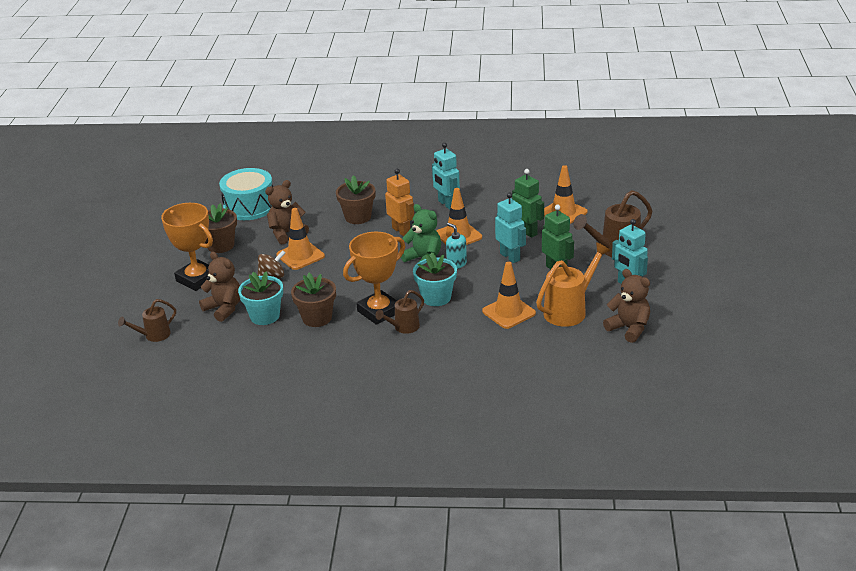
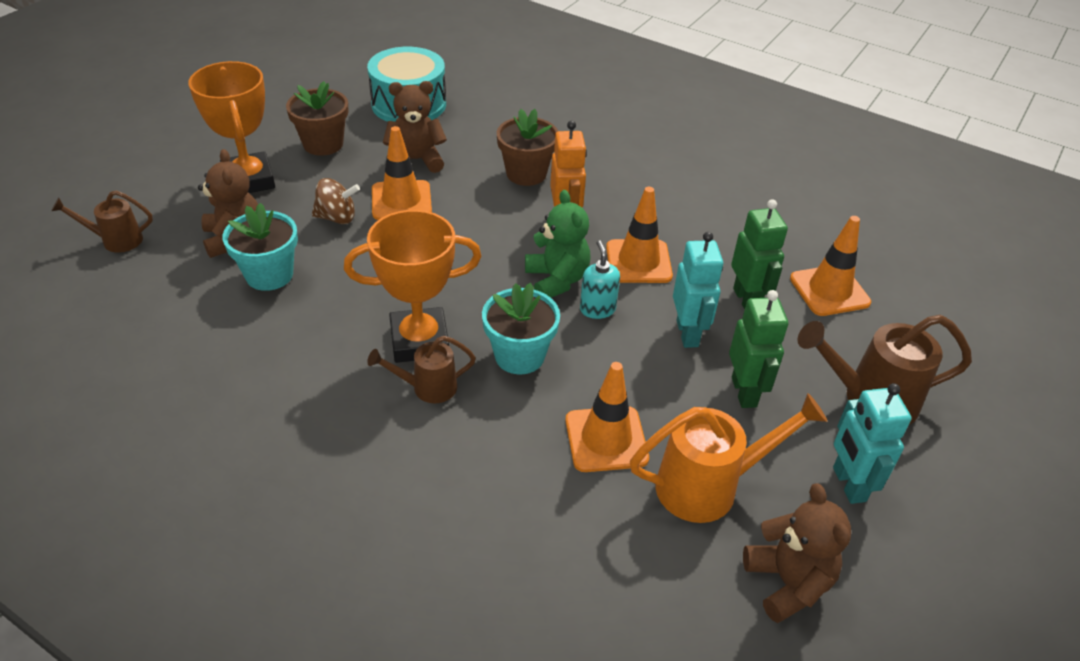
camera: 25 degrees right, 10 degrees up
brown flower pot [291,273,336,327] -> none
turquoise robot [432,143,460,210] -> none

